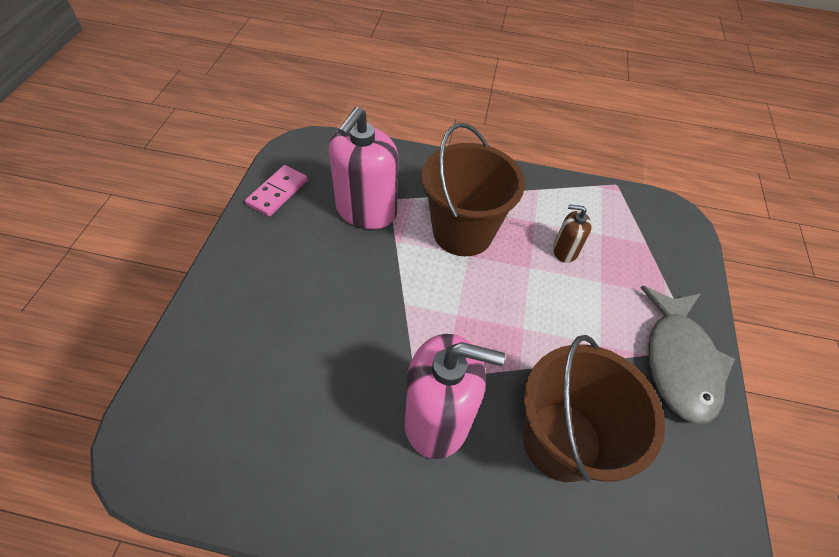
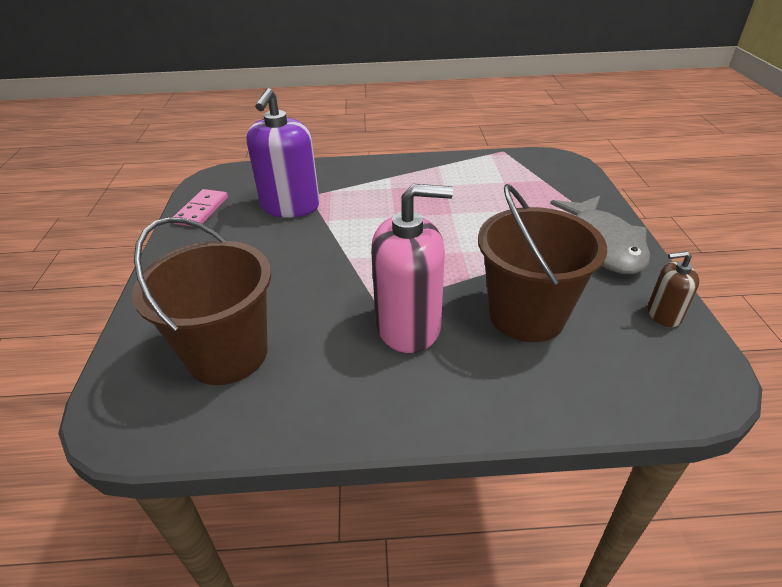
camera: 10 degrees left, 15 degrees down
pink soap dispenser [329,107,398,229] -> purple soap dispenser [246,88,320,218]
brown bucket [421,123,525,256] -> brown bucket moved to [132,217,271,385]
brown soap dispenser [553,204,592,263] -> brown soap dispenser moved to [648,251,699,327]

